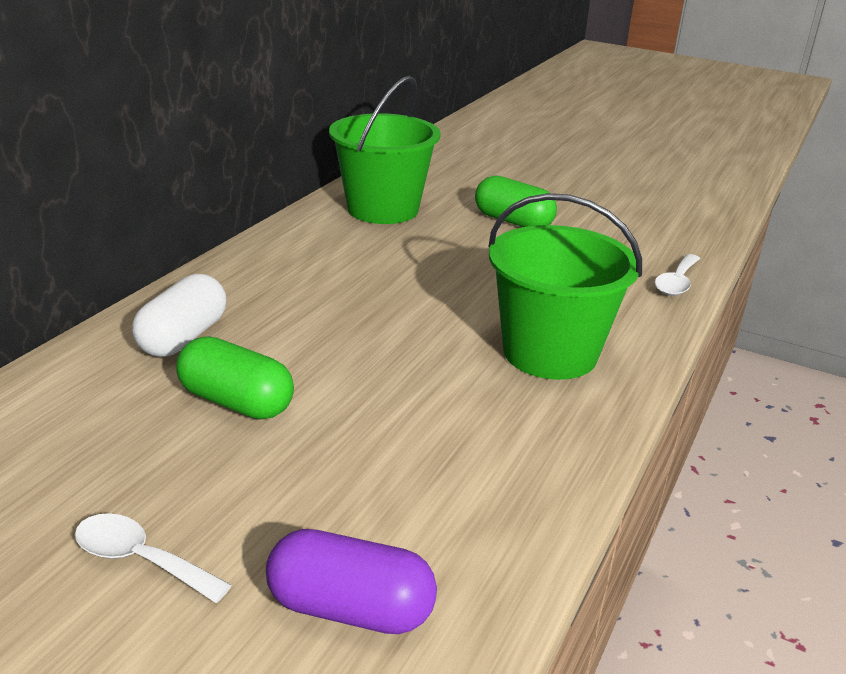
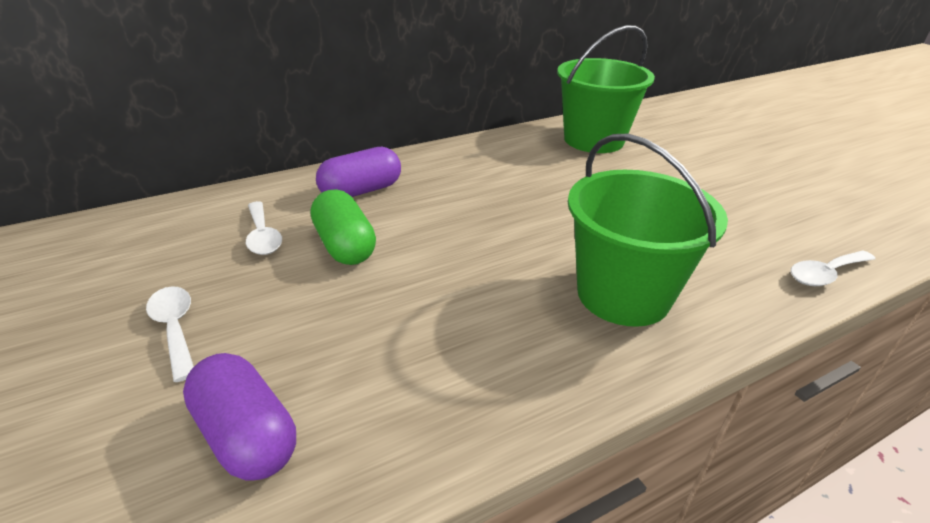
camera: 35 degrees right, 5 degrees up
white capsule [132,274,227,357] -> purple capsule [316,147,401,197]
green capsule [475,176,557,227] -> none
none -> white spoon [246,201,282,255]

